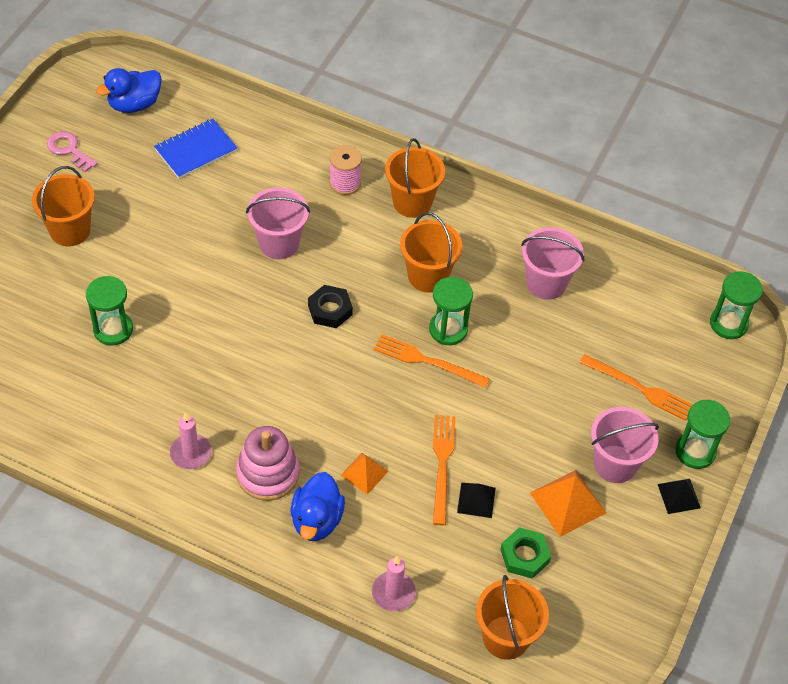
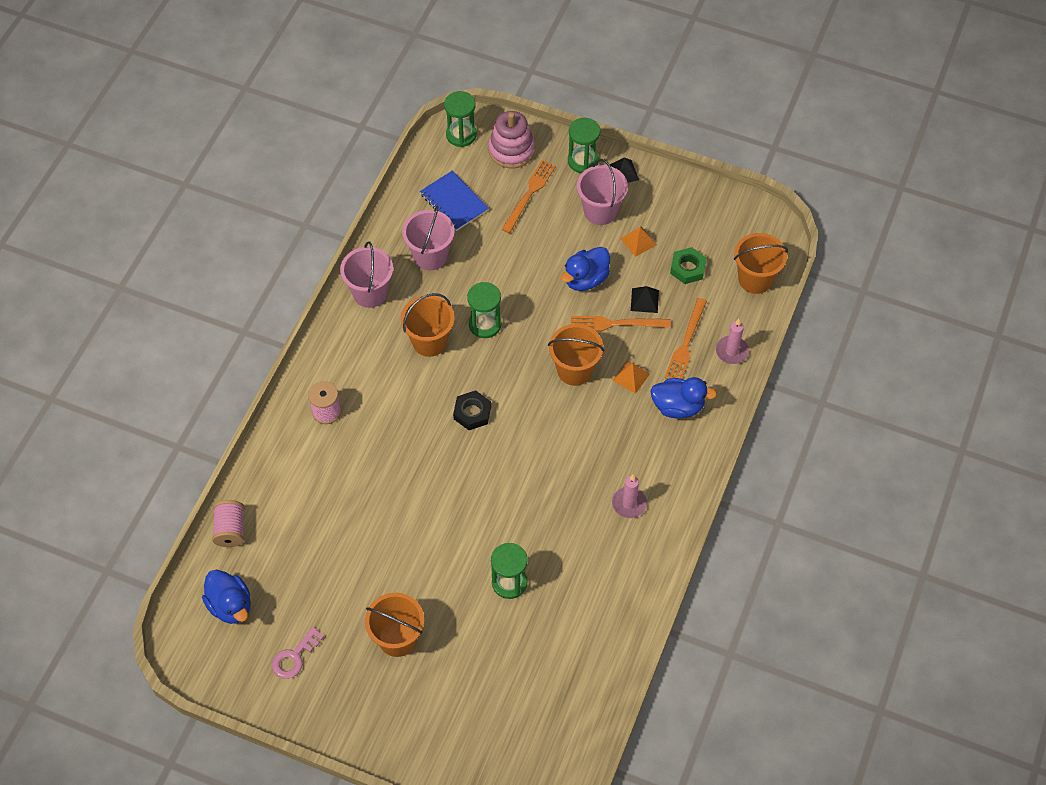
camera: 90 degrees left, 5 degrees up
blue notebook [154,119,238,179] -> blue notebook moved to [420,171,489,231]
pink stacking toy [236,426,299,501] -> pink stacking toy moved to [488,111,535,168]
pink bucket [246,187,310,259] -> pink bucket moved to [340,241,393,308]
orange fork [373,334,490,388] -> orange fork moved to [664,298,707,379]
orange bucket [385,138,445,218] -> orange bucket moved to [548,324,604,386]
orange pyramid [530,470,607,537] -> orange pyramid [620,227,657,257], size x0.62
none -> pink spool [212,500,245,547]
none -> blue duck [561,247,610,291]

